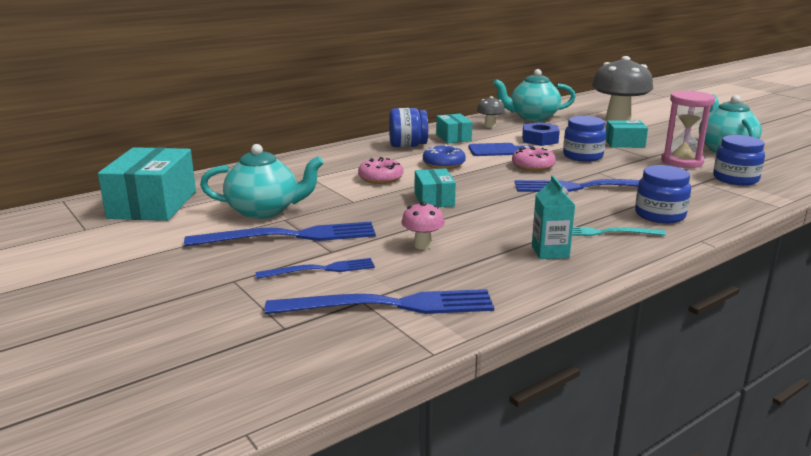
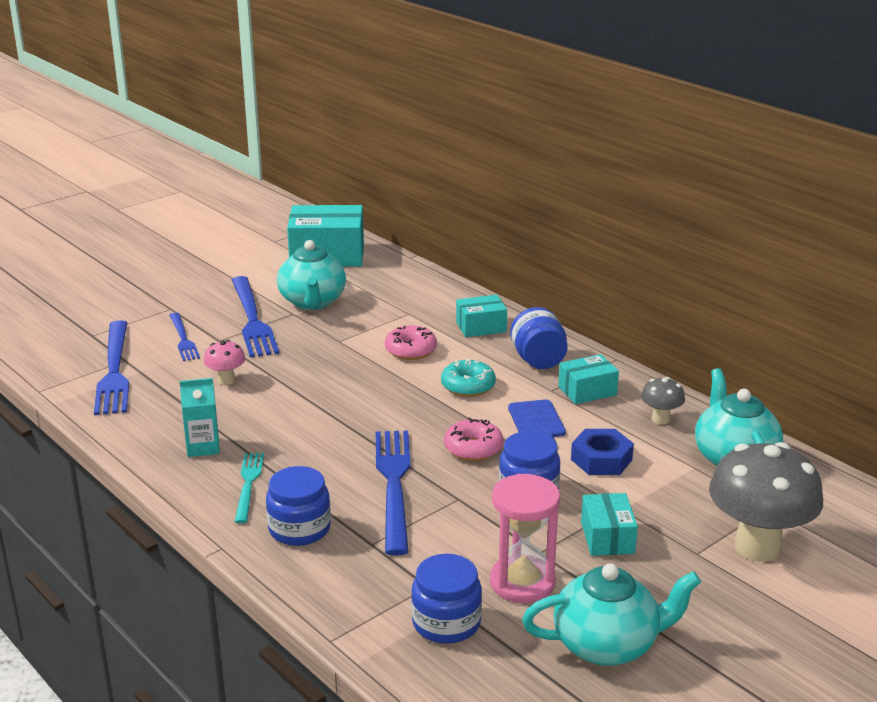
camera: 85 degrees right, 5 degrees up
turquoise box [415,168,456,207] -> turquoise box moved to [456,295,507,337]
blue donut [423,144,466,169] -> turquoise donut [441,358,496,397]

